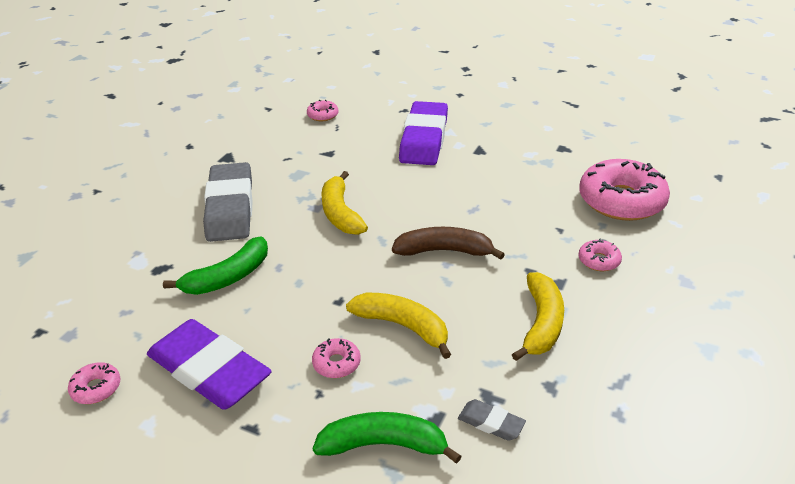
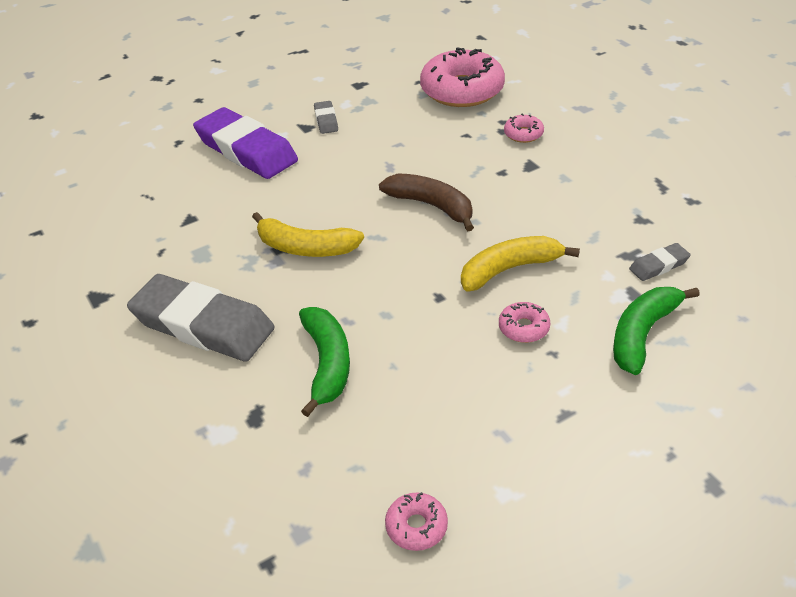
camera: 55 degrees left, 5 degrees up
purple eraser [147,319,272,410] -> none
pink donut [307,100,338,121] -> none
brown banana [392,227,505,260] -> brown banana turned 90 degrees clockwise [379,174,474,231]
yellow banana [512,272,564,361] -> none
none -> grey eraser [314,101,338,134]

